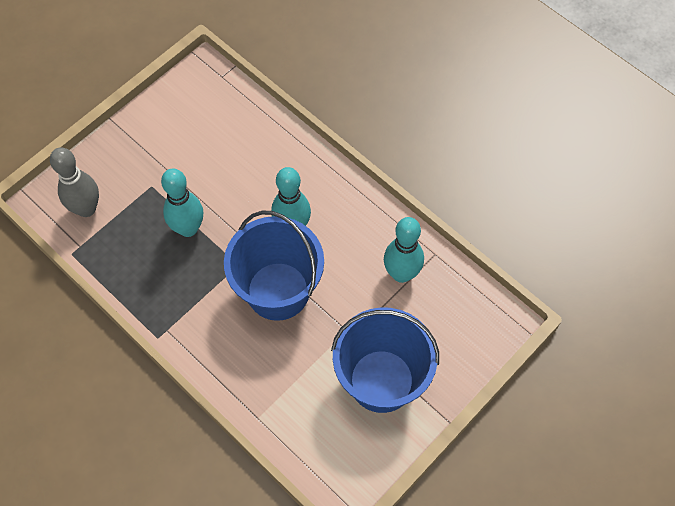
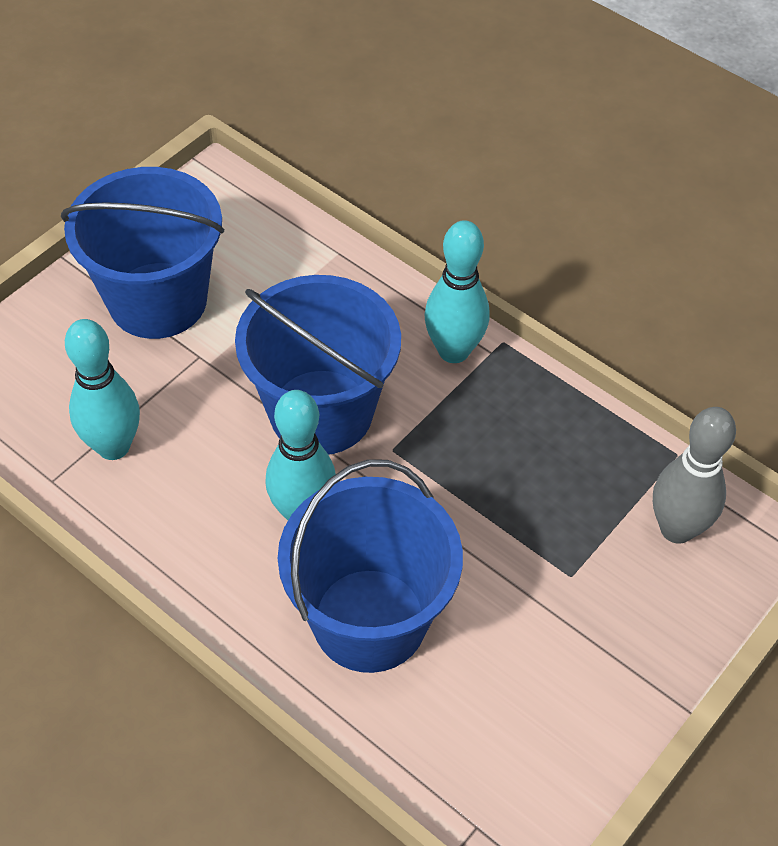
camera: 175 degrees right, 10 degrees down
turquoise bowling pin [161,168,203,237] -> turquoise bowling pin moved to [425,220,490,363]
none -> blue bucket [278,459,463,673]

